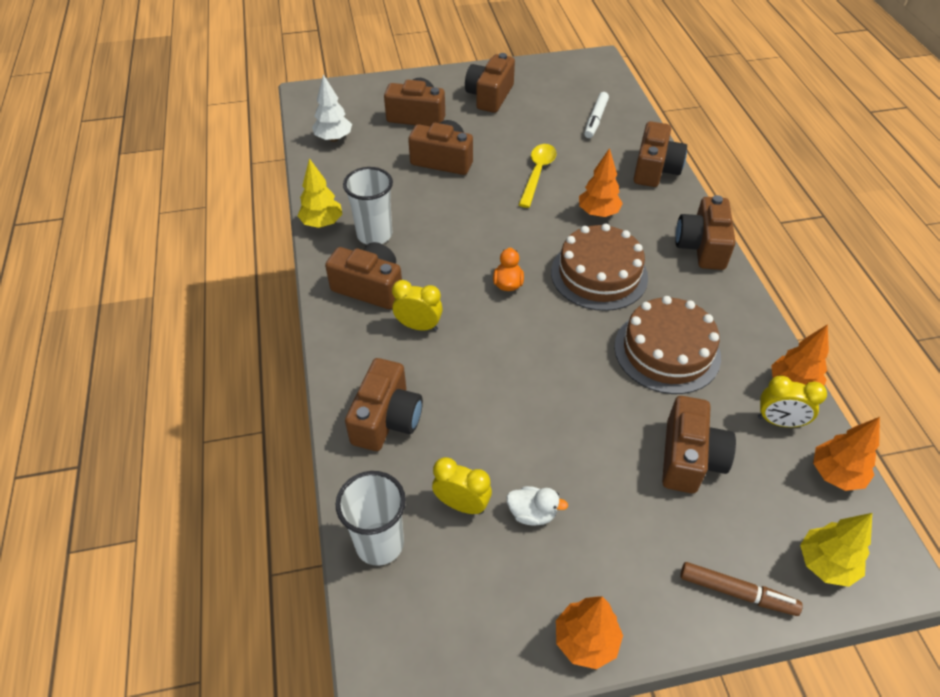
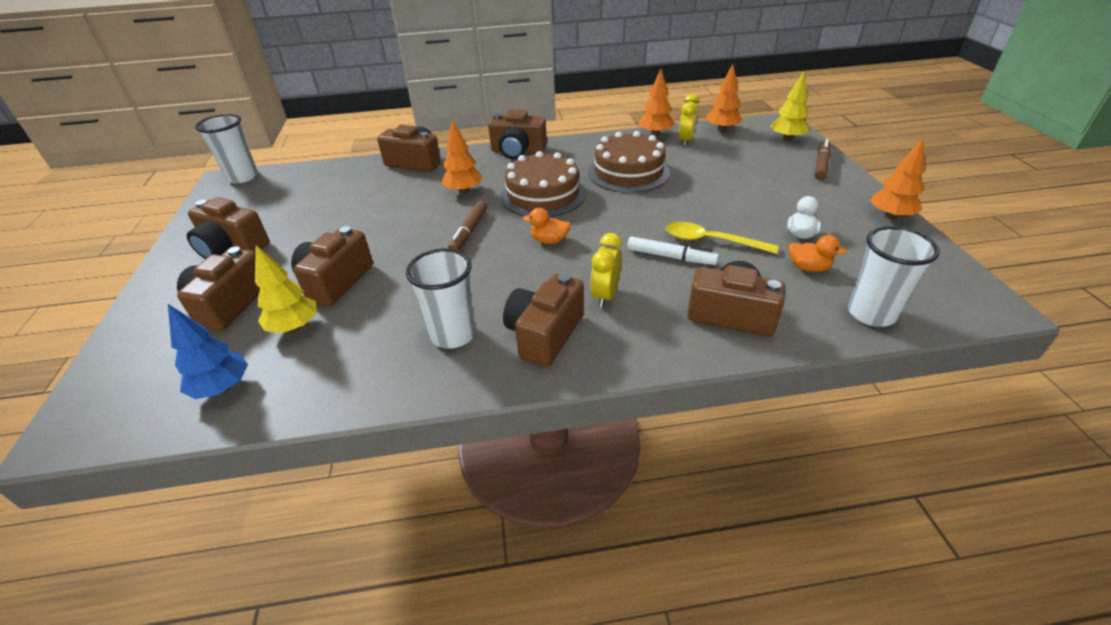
camera: 85 degrees left, 10 degrees down
yellow tree [298,158,342,228] -> yellow tree moved to [255,245,317,333]
white tree [312,74,352,142] -> blue tree [168,304,248,399]
yellow clock [432,457,492,514] -> orange duck [789,235,848,272]
yellow spoon [519,144,557,208] -> yellow spoon moved to [666,222,778,254]
white marker [584,92,609,138] -> white marker moved to [627,236,719,265]
brown camera [662,396,736,493] -> none
none -> white cup [195,114,258,183]
none -> brown marker [448,200,487,251]

